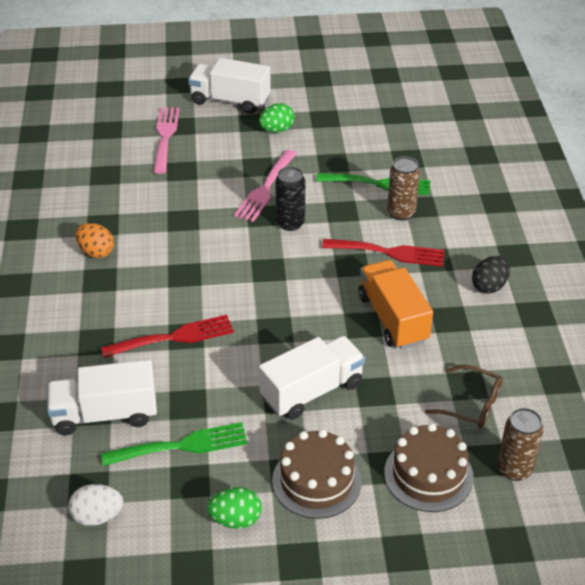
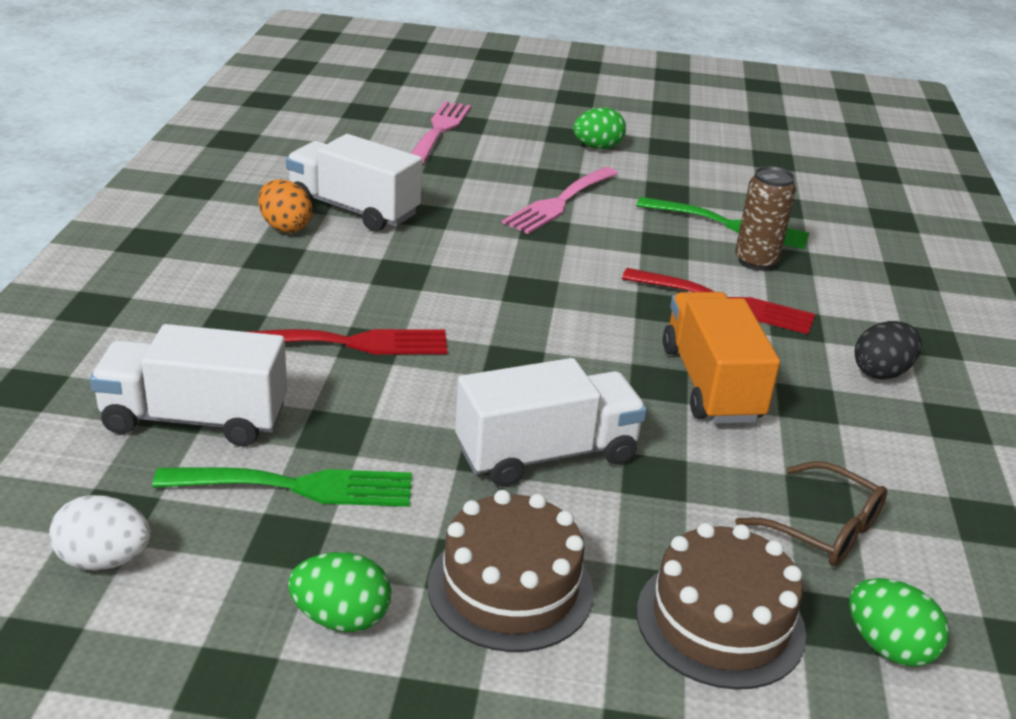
camera: 10 degrees right, 10 degrees down
white truck [188,58,271,114] -> white truck moved to [286,134,422,232]
black can [275,167,305,231] -> none
brown can [497,408,544,481] -> green egg [849,578,949,667]

